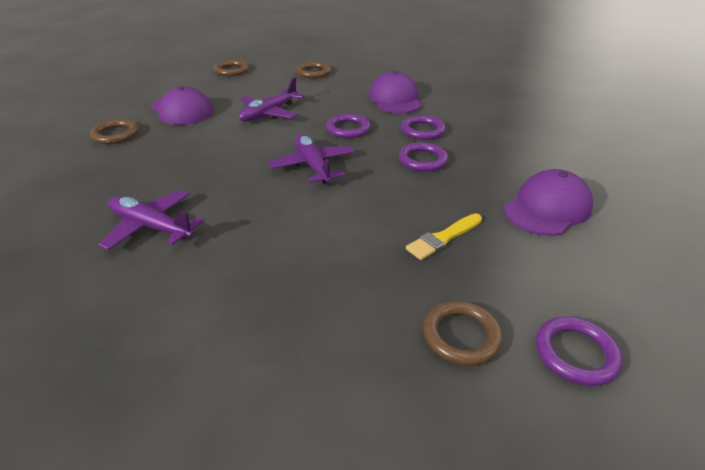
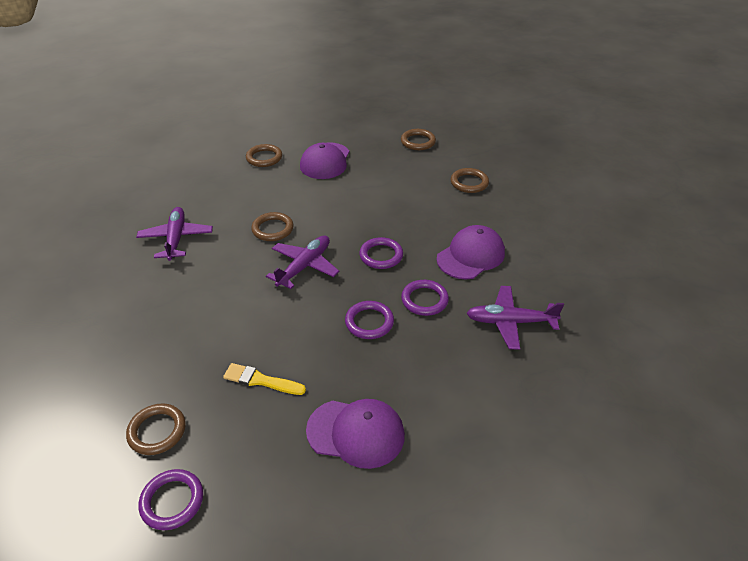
camera: 55 degrees right, 5 degrees up
purple plane [239,77,305,122] -> purple plane moved to [466,286,564,350]
none -> brown ring [251,212,294,241]

